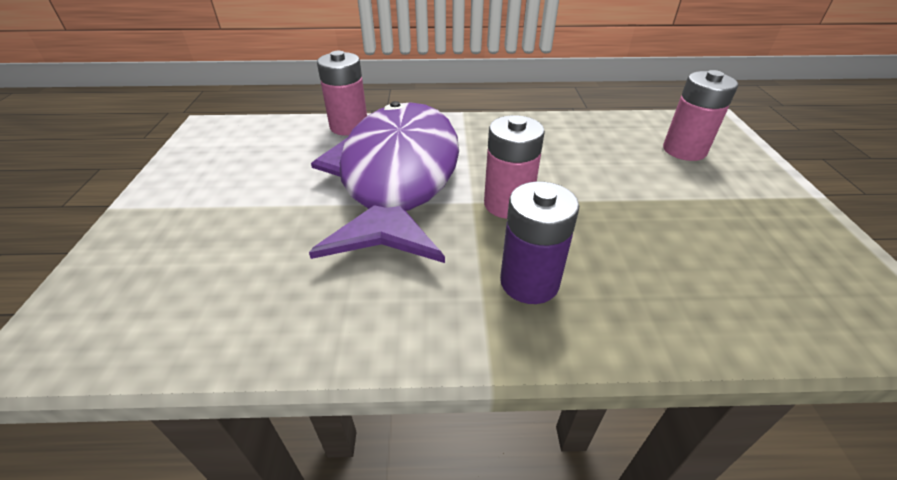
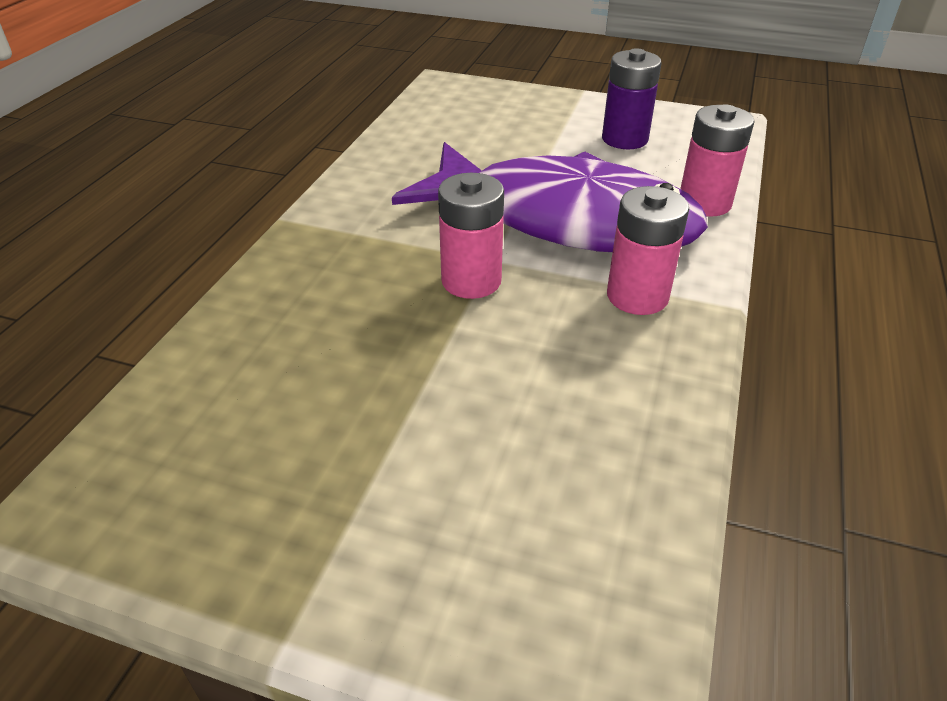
camera: 110 degrees right, 0 degrees up
purple battery [500,181,579,304] -> purple battery moved to [602,48,662,149]
pink battery [663,70,738,161] -> pink battery moved to [607,186,689,315]

